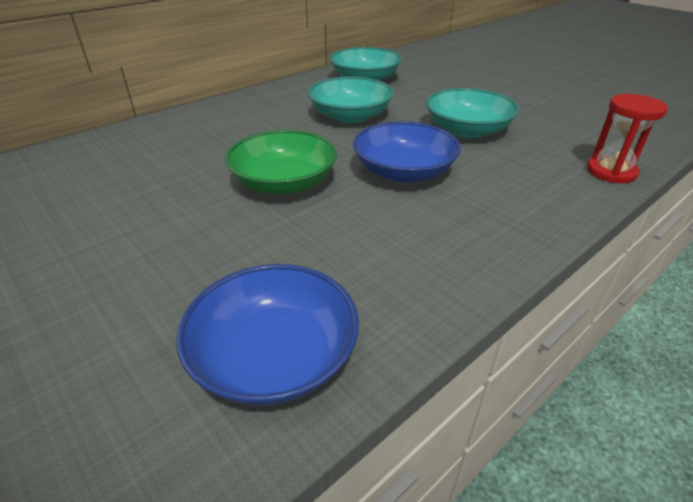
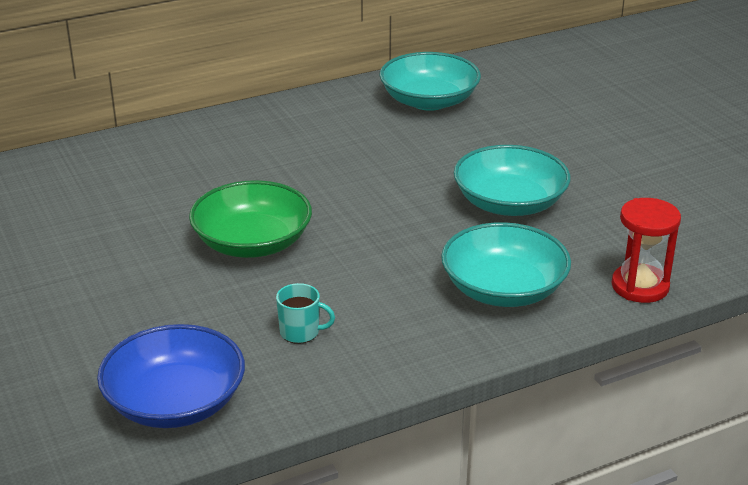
camera: 15 degrees right, 5 degrees down
turquoise bowl [308,76,394,123] -> turquoise bowl moved to [441,222,571,307]
blue bowl [353,121,461,183] -> none
none -> turquoise mug [276,283,335,344]

